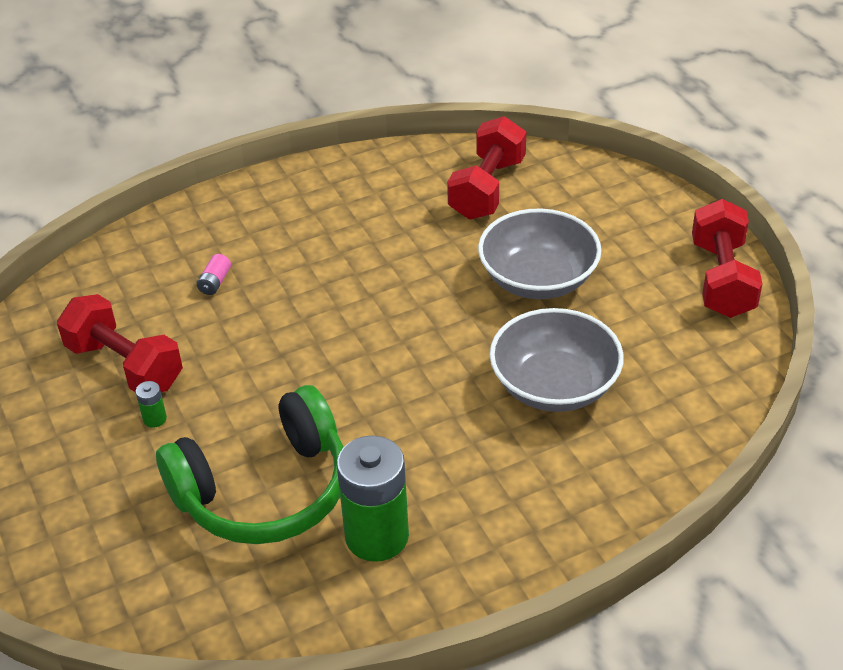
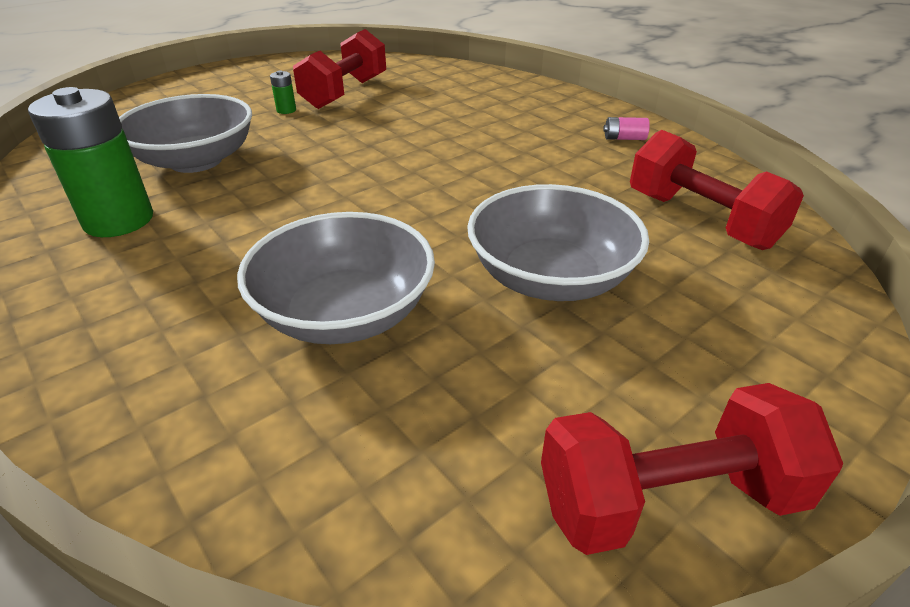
camera: 75 degrees right, 5 degrees down
green headphones [156,385,343,544] -> grey bowl [119,94,252,173]
pink battery [197,254,231,295] -> pink battery moved to [603,117,650,140]
red dumbbell [447,116,526,220] -> red dumbbell turned 45 degrees clockwise [630,130,804,250]

